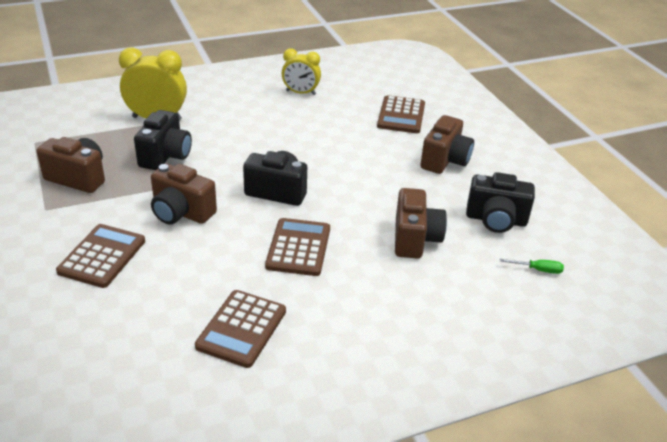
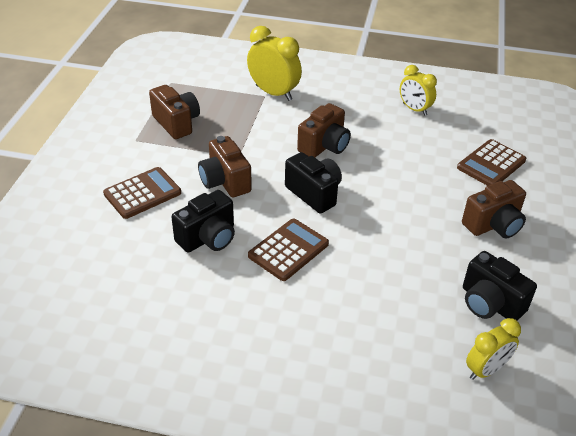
camera: 35 degrees right, 5 degrees up
black camera [134,110,192,170] -> black camera moved to [171,190,235,252]
brown calculator [195,290,286,368] -> none
brown camera [395,188,447,259] -> brown camera moved to [297,103,351,157]
green screwdriver [500,259,564,274] -> yellow clock [466,318,521,380]

